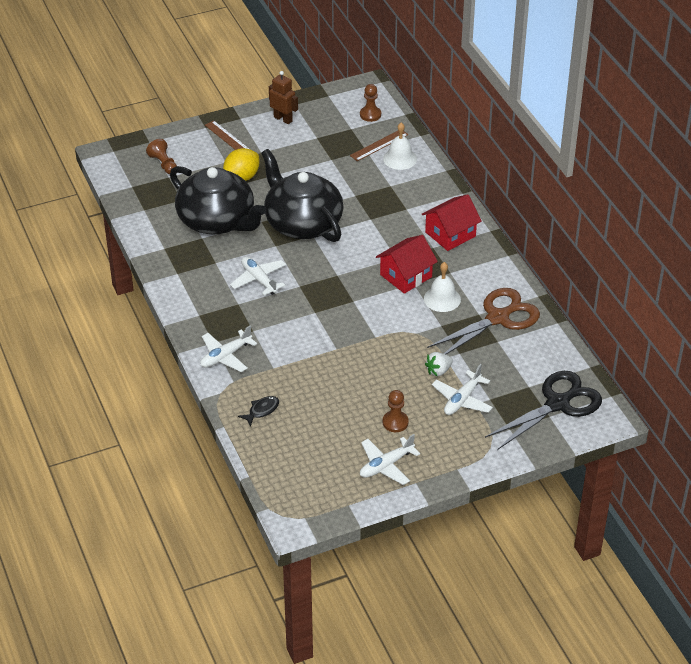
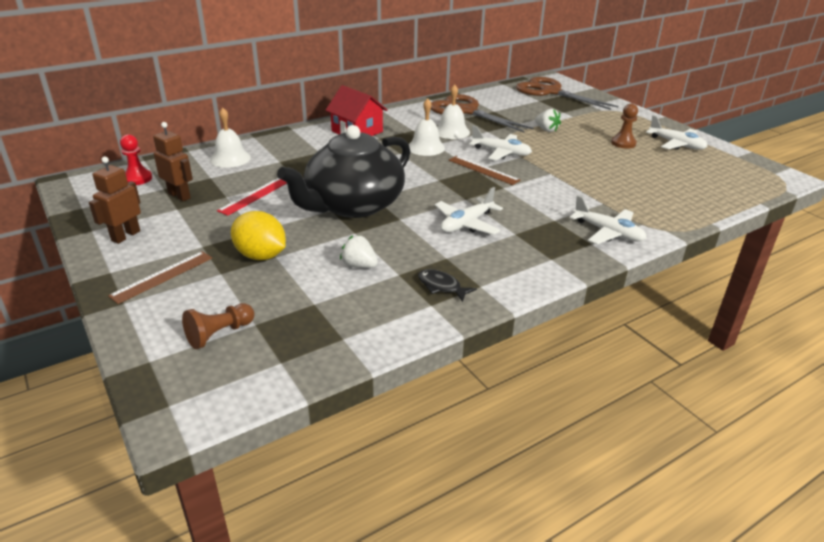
camera: 100 degrees left, 10 degrees down
black teapot [170,166,267,234] -> white strawberry [340,235,378,268]
black fish [238,396,279,427] -> black fish moved to [418,269,477,302]
brown ruler [350,131,408,161] -> brown ruler moved to [448,156,520,185]
brown pawn [360,84,381,122] -> red pawn [120,134,152,185]
red house [376,235,438,294] -> white bell [409,98,445,156]
white plane [432,364,493,415] -> white plane moved to [469,126,532,160]
black scissors [485,371,602,450] -> brown scissors [516,77,618,110]
none -> brown robot [153,122,193,201]
none -> red ruler [217,178,287,216]

